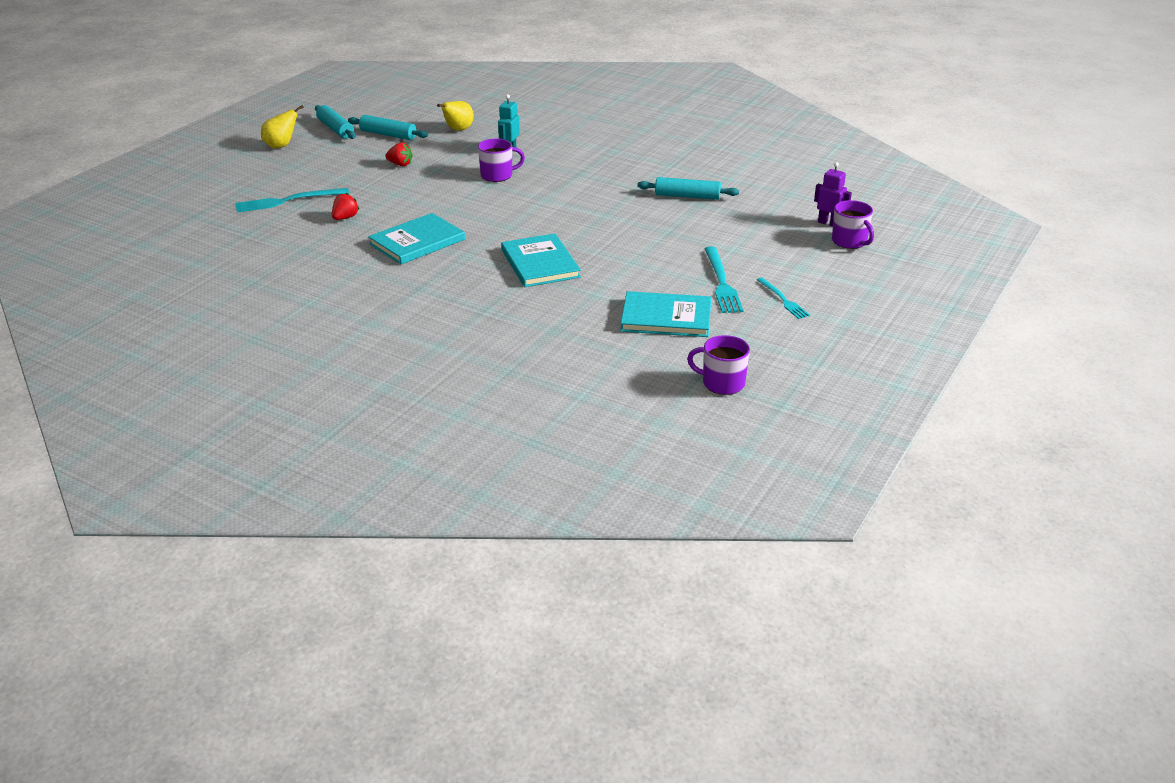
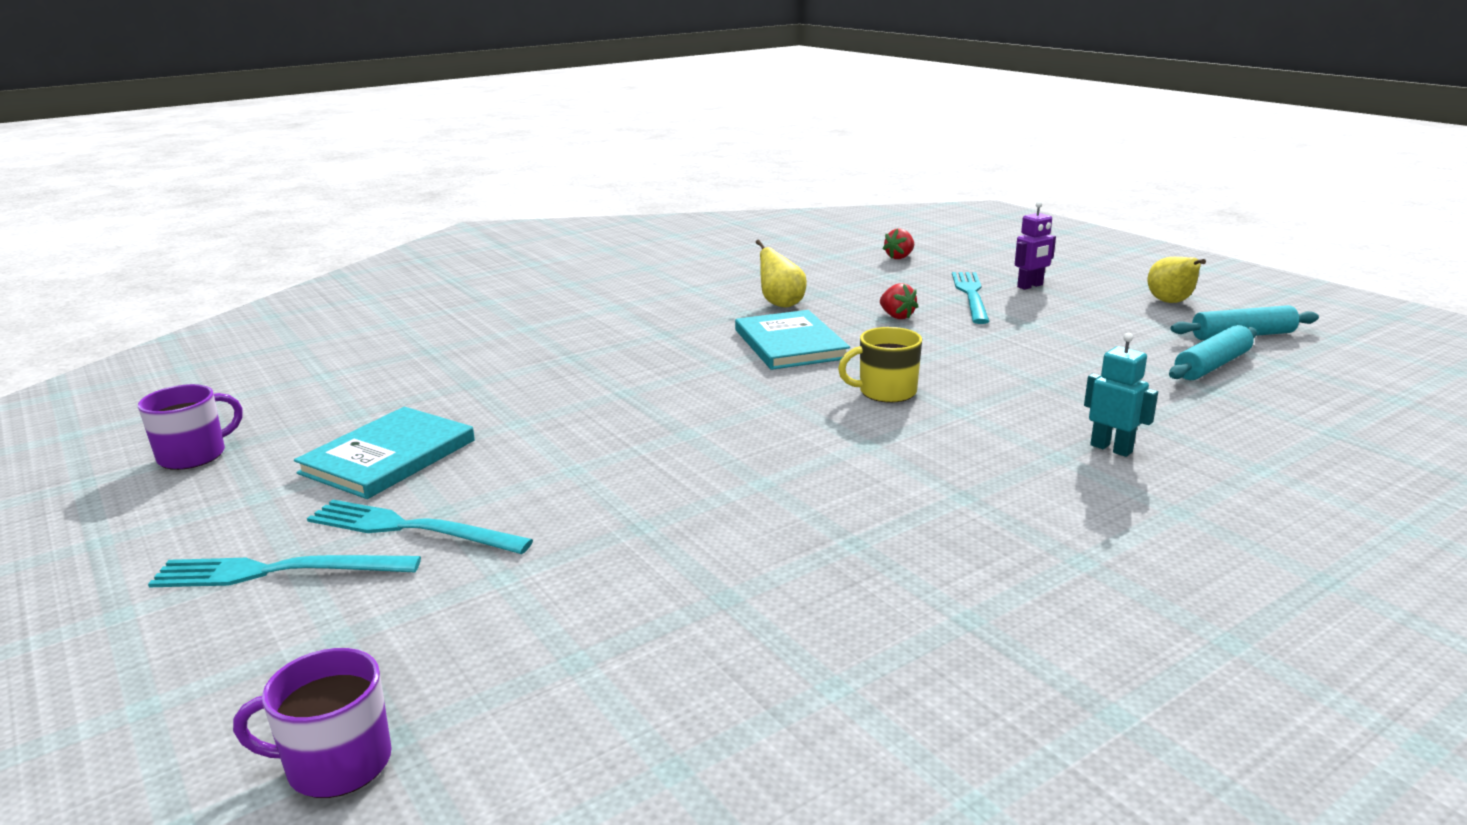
camera: 115 degrees right, 10 degrees down
red strawberry [385,142,413,166] -> red strawberry moved to [883,229,914,259]
yellow pear [437,101,474,131] -> yellow pear moved to [756,240,807,308]
purple mug [478,139,525,182] -> none
turquoise book [501,233,581,287] -> none
turquoise rolling pin [637,177,739,200] -> none
turquoise fork [757,278,810,319] -> turquoise fork [148,555,421,587], size x1.58
purple robot [814,162,852,227] -> purple robot moved to [1015,201,1056,290]
none -> yellow mug [838,327,922,403]

